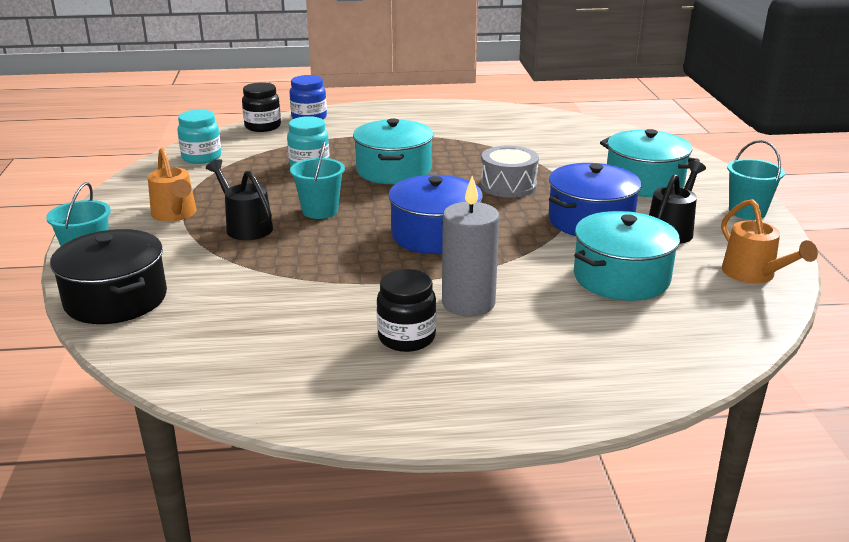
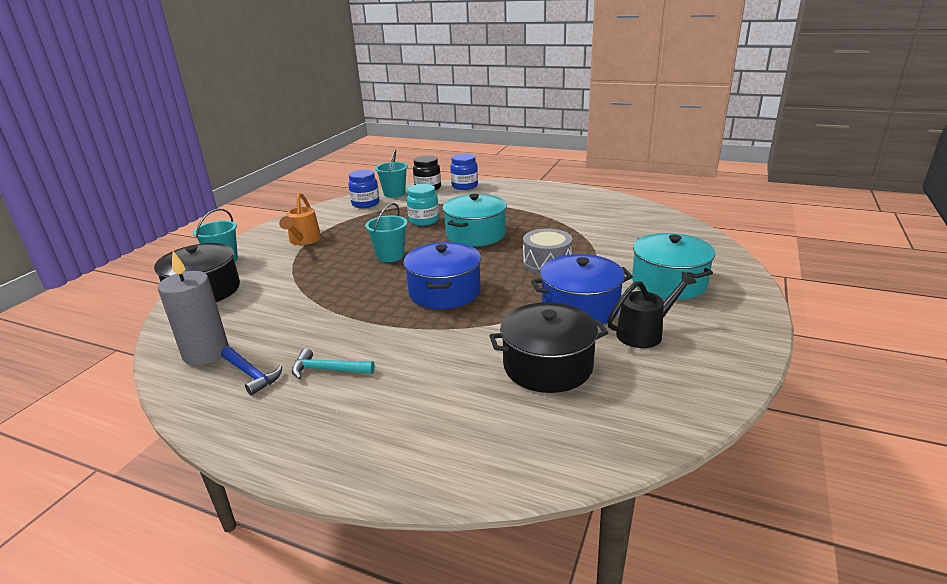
camera: 30 degrees right, 0 degrees up
turquoise jar [177,110,221,164] -> blue jar [348,170,379,208]
black watering can [206,159,273,240] -> none
black jar [377,269,436,352] -> turquoise hammer [292,348,375,380]
grey candle [442,176,499,316] -> grey candle moved to [158,251,229,366]
turquoise pot [574,211,680,301] -> black pot [489,302,608,393]
orange watering can [721,199,818,284] -> none
turquoise bucket [727,140,785,220] -> turquoise bucket moved to [375,150,408,198]
none -> blue hammer [221,347,282,396]

